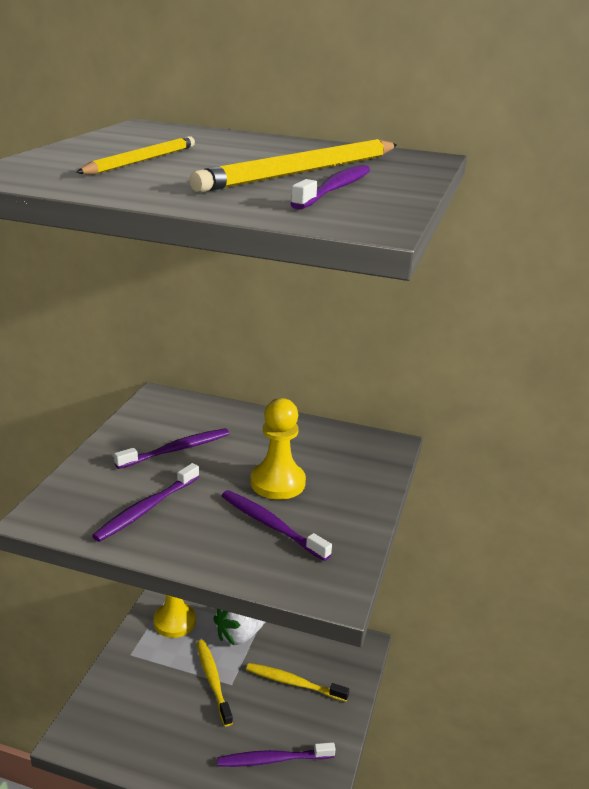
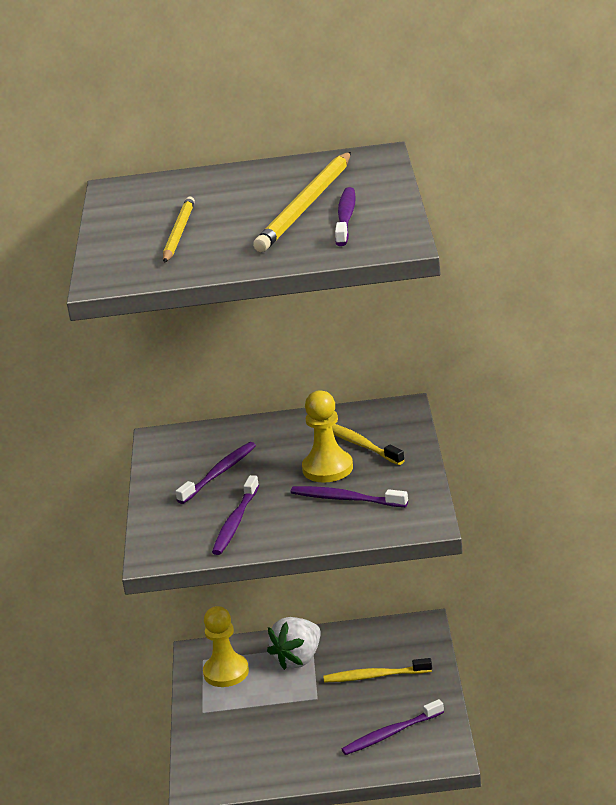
camera: 15 degrees left, 0 degrees up
yellow toothbrush [197,640,233,727] -> yellow toothbrush moved to [332,424,405,465]

